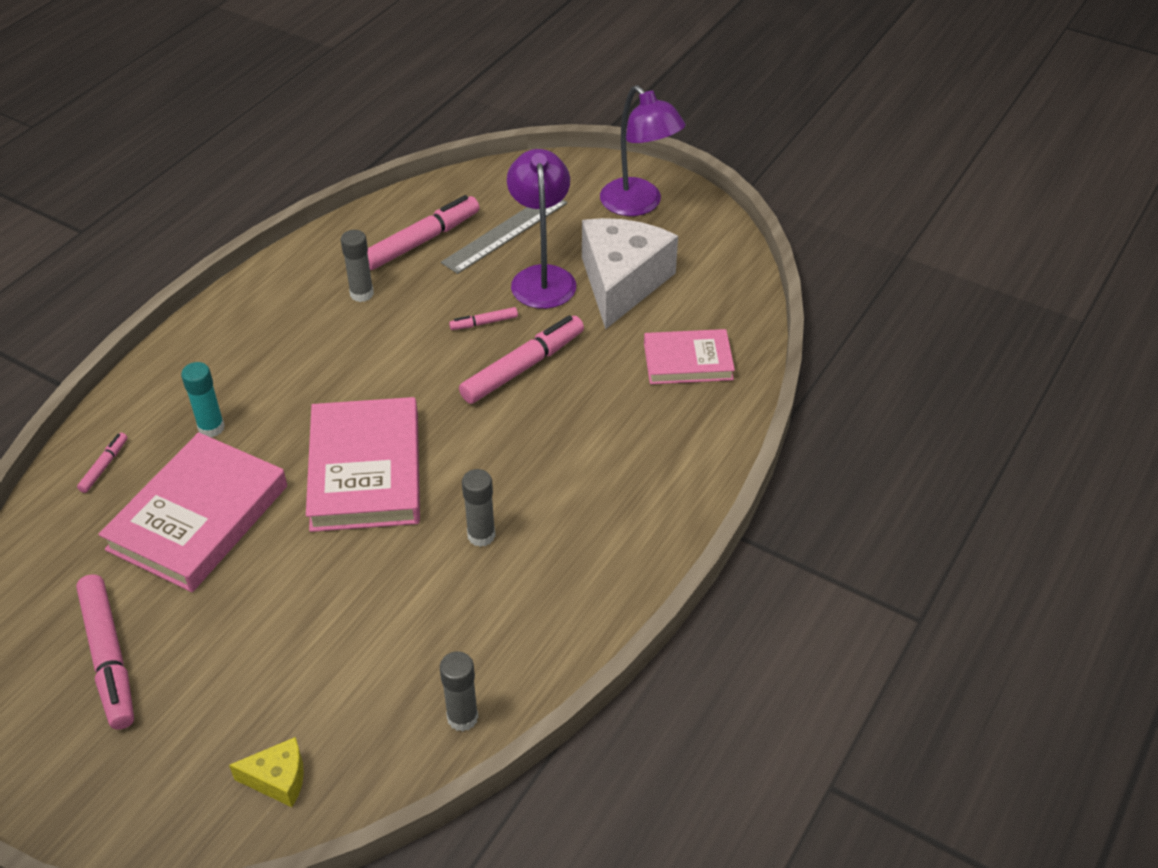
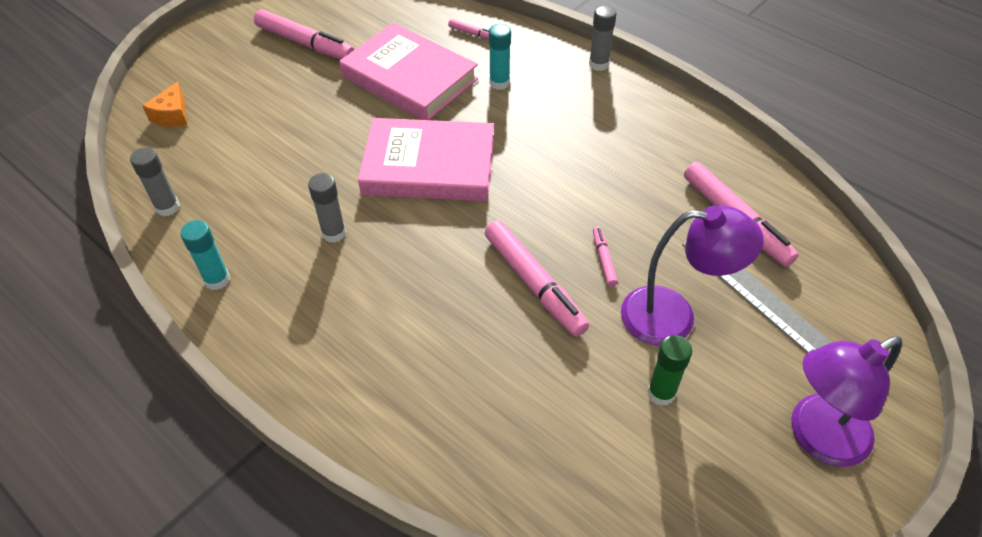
camera: 100 degrees right, 5 degrees up
pink marker [76,574,134,730] -> pink marker turned 135 degrees counterclockwise [254,9,354,59]
yellow cheese [229,737,304,807] -> orange cheese [143,82,187,127]
grey glue stick [341,230,374,302] -> grey glue stick moved to [589,5,617,71]
white cheese [582,218,678,330] -> green glue stick [647,335,692,406]
pink book [644,329,735,384] -> none
none -> turquoise glue stick [180,220,230,290]

